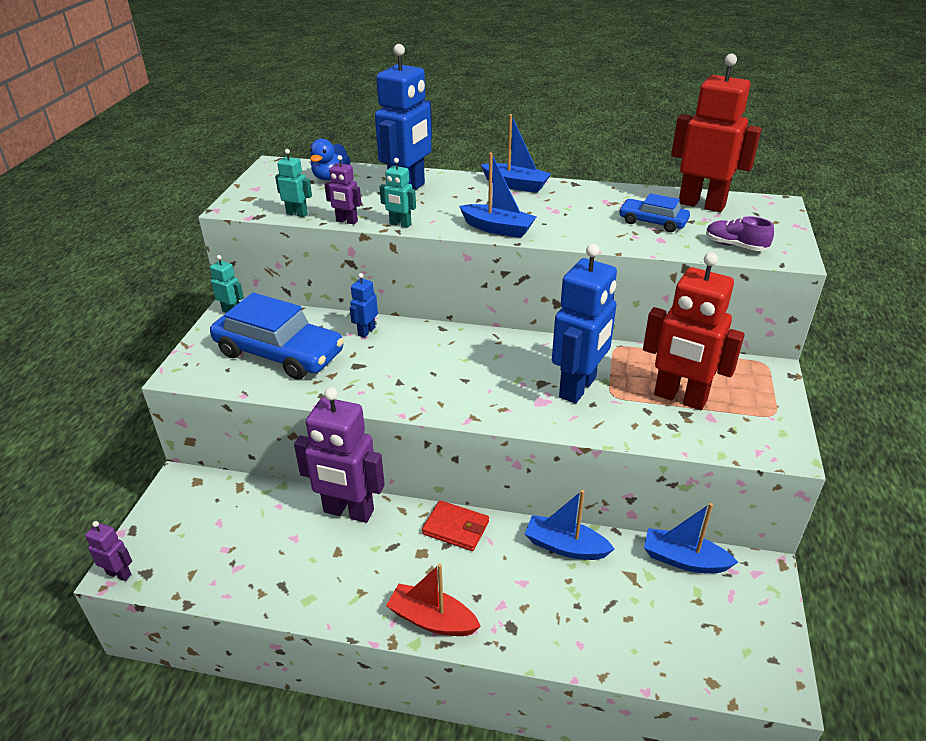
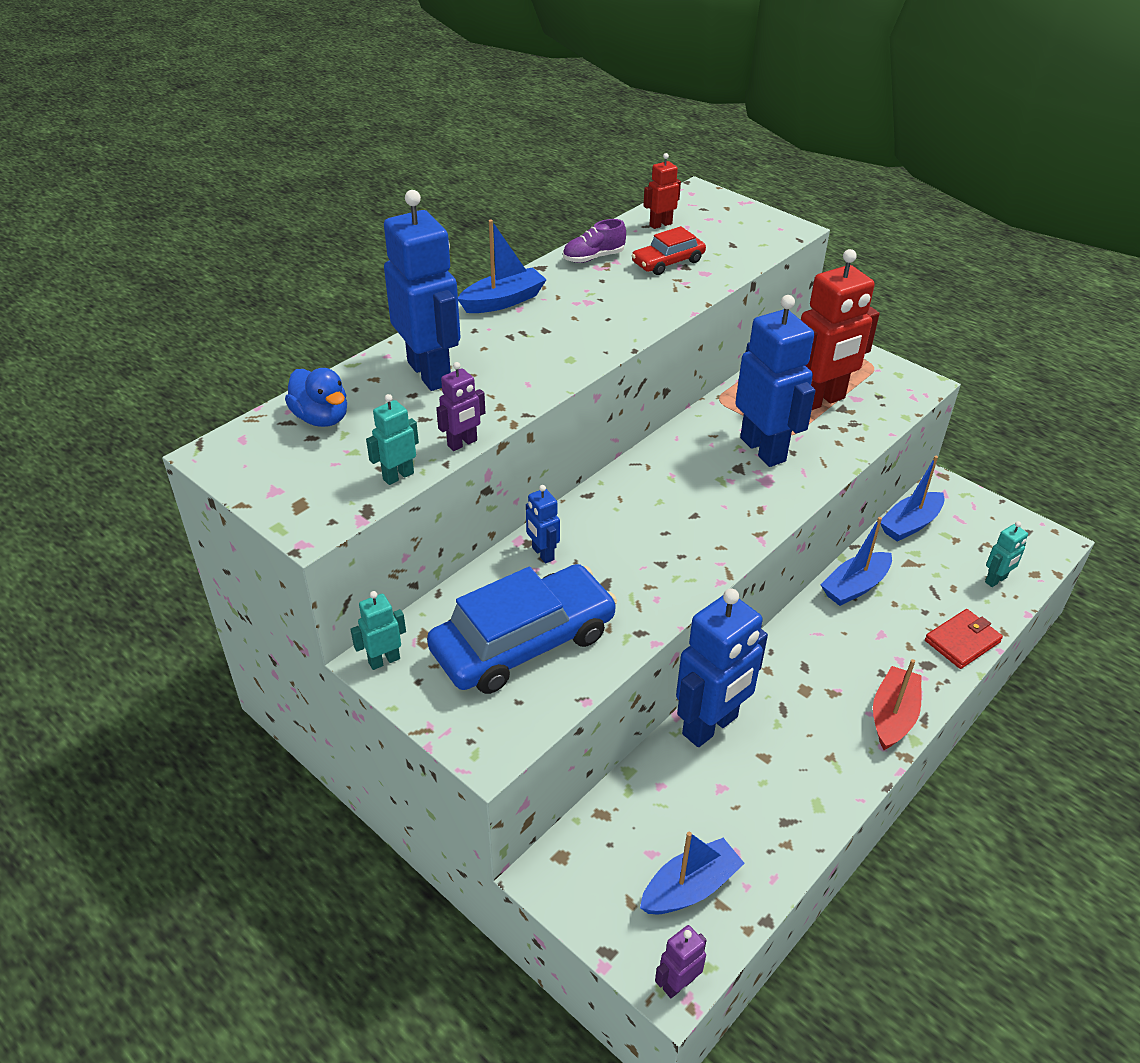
camera: 60 degrees left, 5 degrees up
purple robot [294,387,385,523] -> blue robot [676,588,768,747]
turquoise robot [380,158,416,228] -> turquoise robot moved to [985,521,1028,587]
red boat [386,564,481,636] -> red boat turned 150 degrees clockwise [873,659,921,750]
red wallet [422,500,489,551] -> red wallet moved to [925,609,1003,669]
blue boat [459,153,536,238] -> blue boat moved to [640,832,745,914]
blue car [619,193,690,232] -> red car [631,226,706,275]
red robot [671,54,762,213] -> red robot [643,153,681,229], size x0.46
purple shoe [706,216,774,251] -> purple shoe moved to [563,219,626,263]

